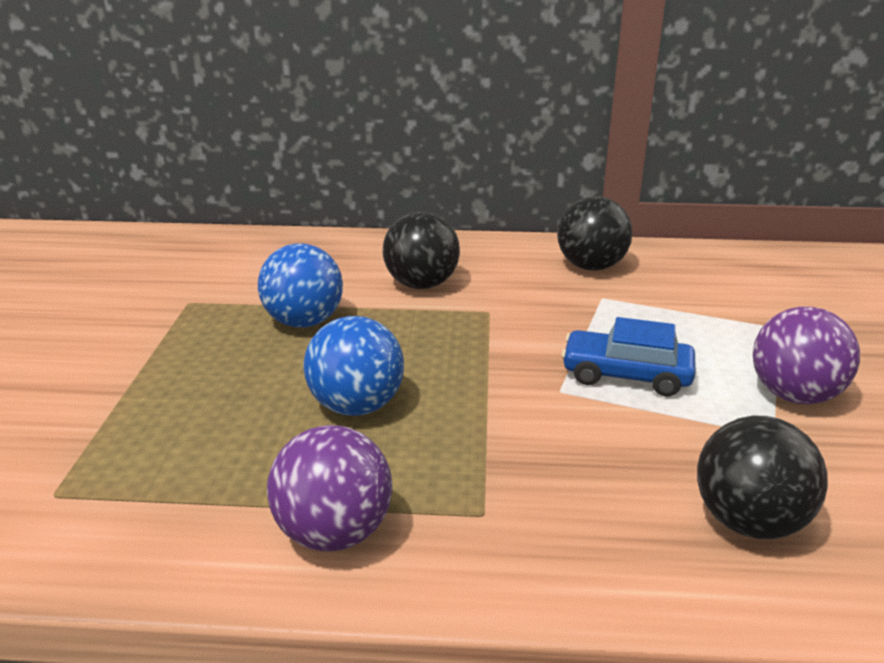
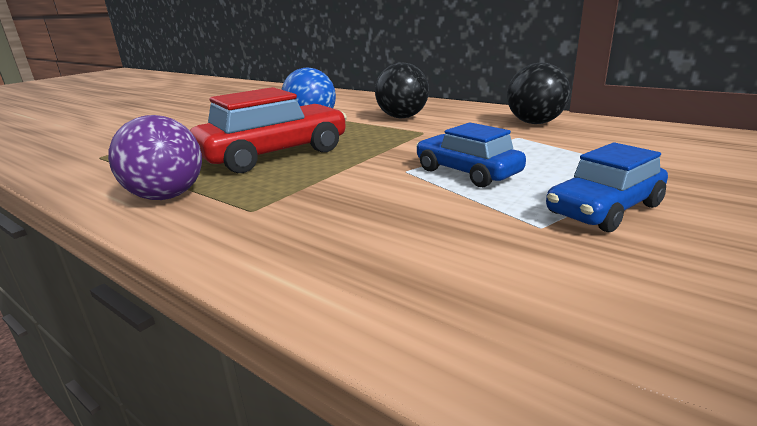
camera: 35 degrees right, 5 degrees down
blue ball [304,316,404,416] -> red car [190,87,347,173]
black ball [697,416,828,539] -> none
purple ball [753,307,860,404] -> blue car [546,142,668,232]

